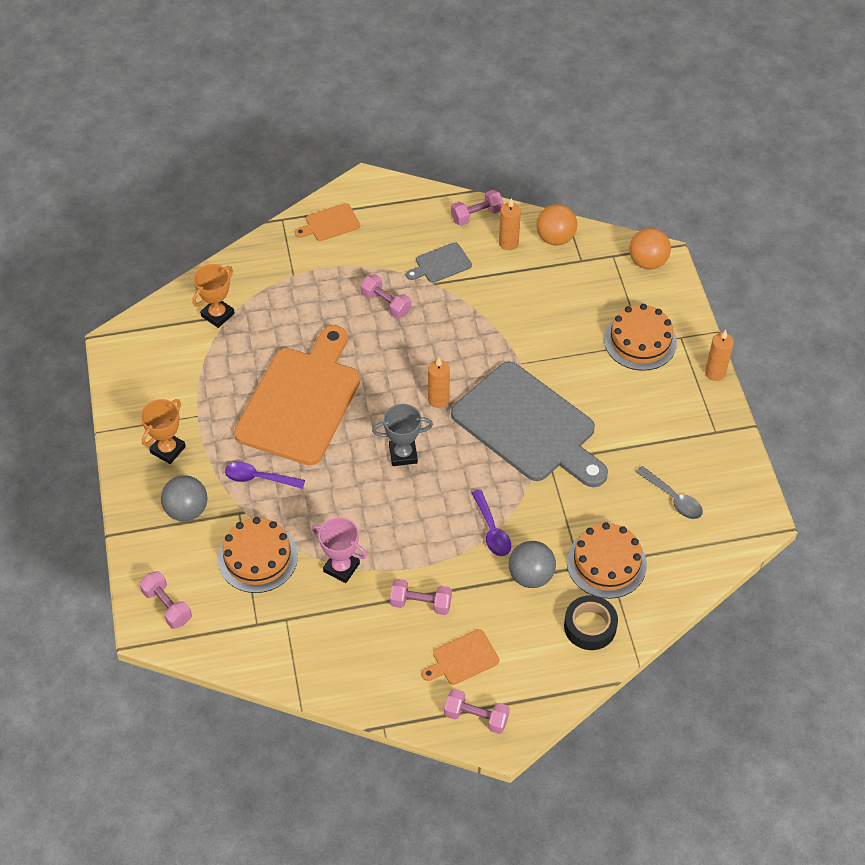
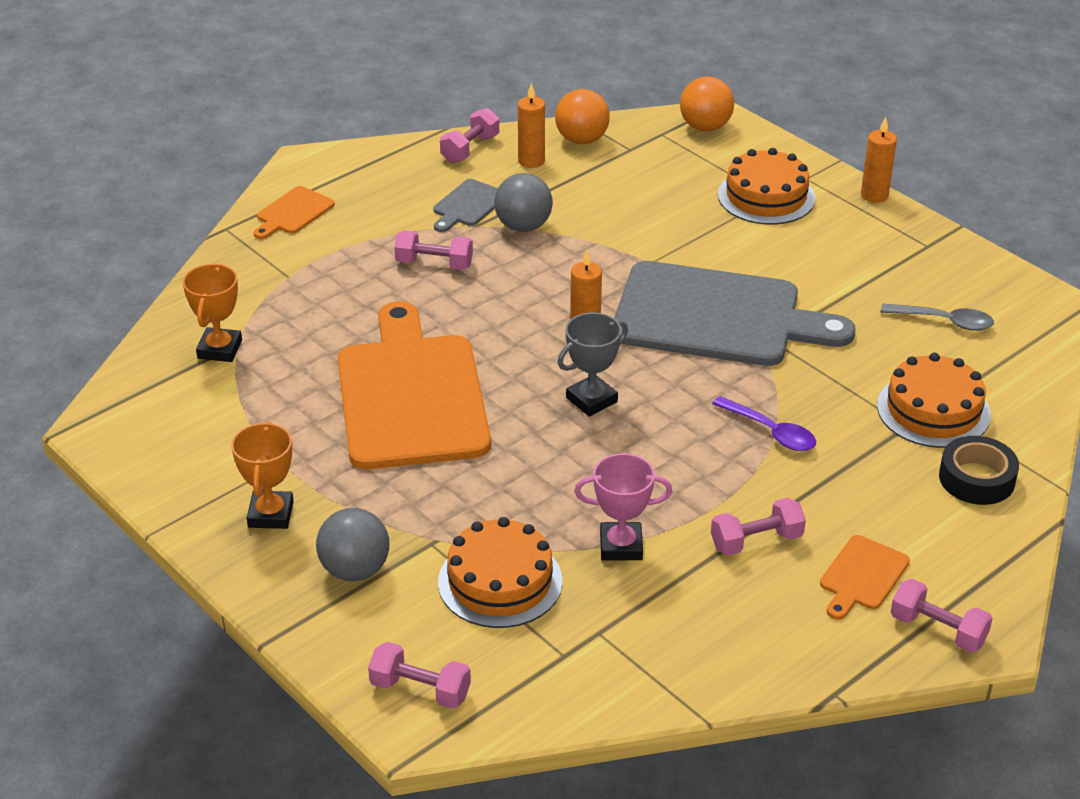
camera: 30 degrees left, 15 degrees down
purple spoon [225,462,305,489] -> none
pink dumbbell [444,688,510,734] -> pink dumbbell turned 45 degrees clockwise [891,579,993,653]
grey ball [509,541,556,588] -> grey ball moved to [494,173,553,232]

